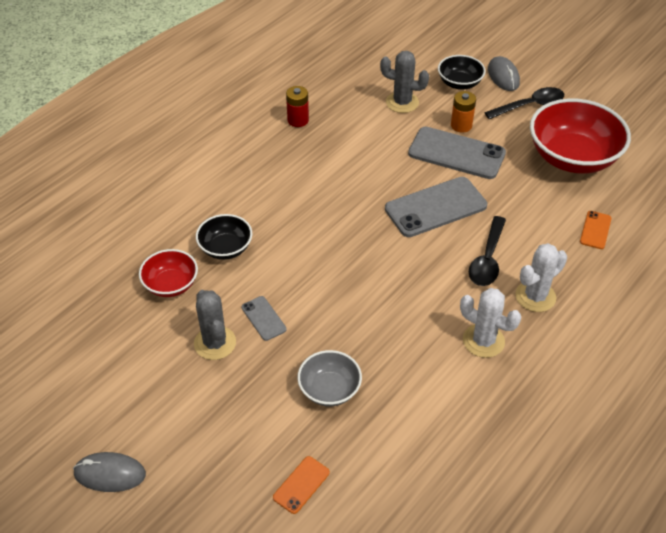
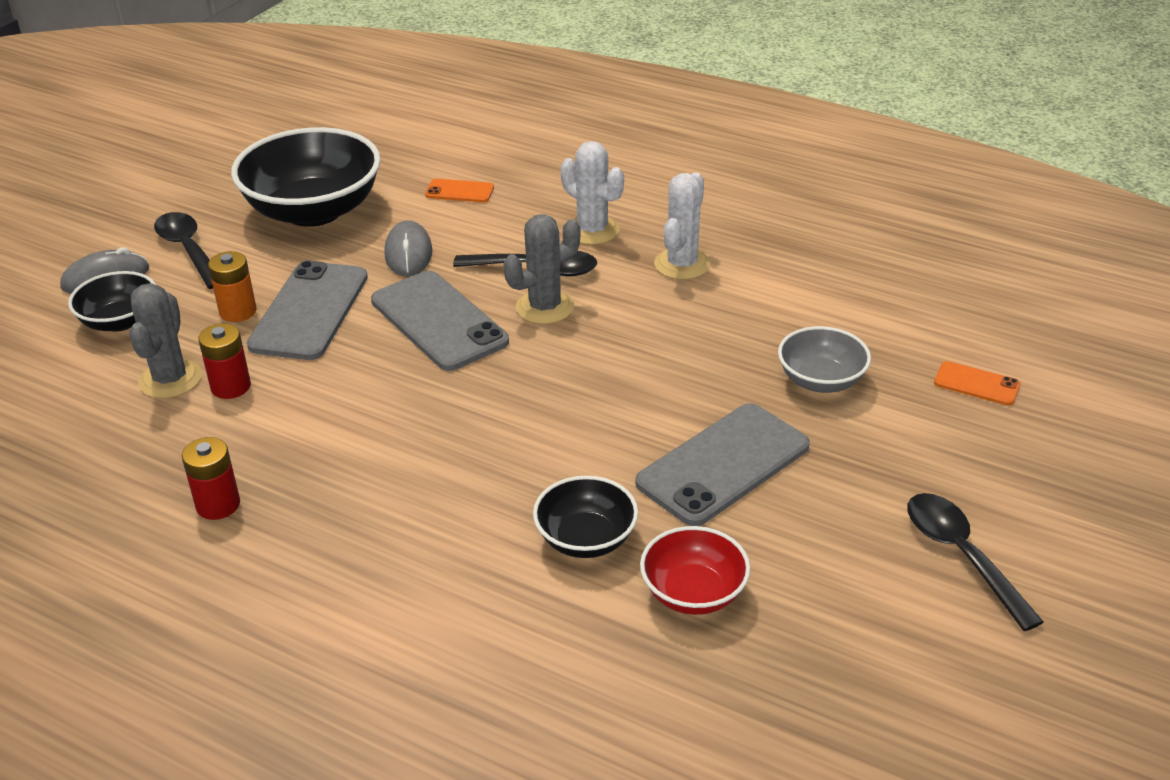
camera: 100 degrees left, 10 degrees down
grey mouse [73,452,146,492] -> grey mouse moved to [384,220,432,277]
grey cactus [194,290,236,360] -> grey cactus moved to [504,214,581,324]
grey phone [242,296,287,341] -> grey phone [635,403,810,526], size x2.07
red bowl [530,98,631,174] -> black bowl [231,127,381,227]
none -> red battery [198,323,251,399]
none -> black spoon [907,493,1044,631]

